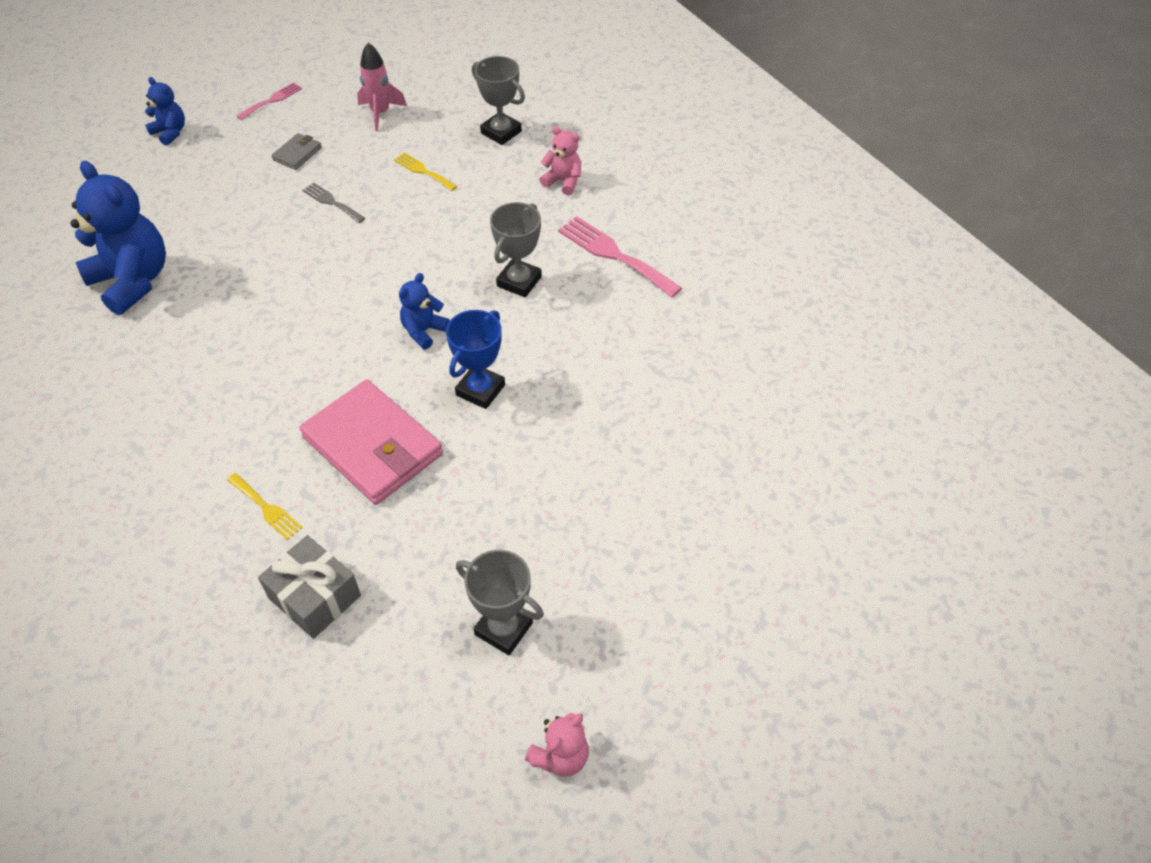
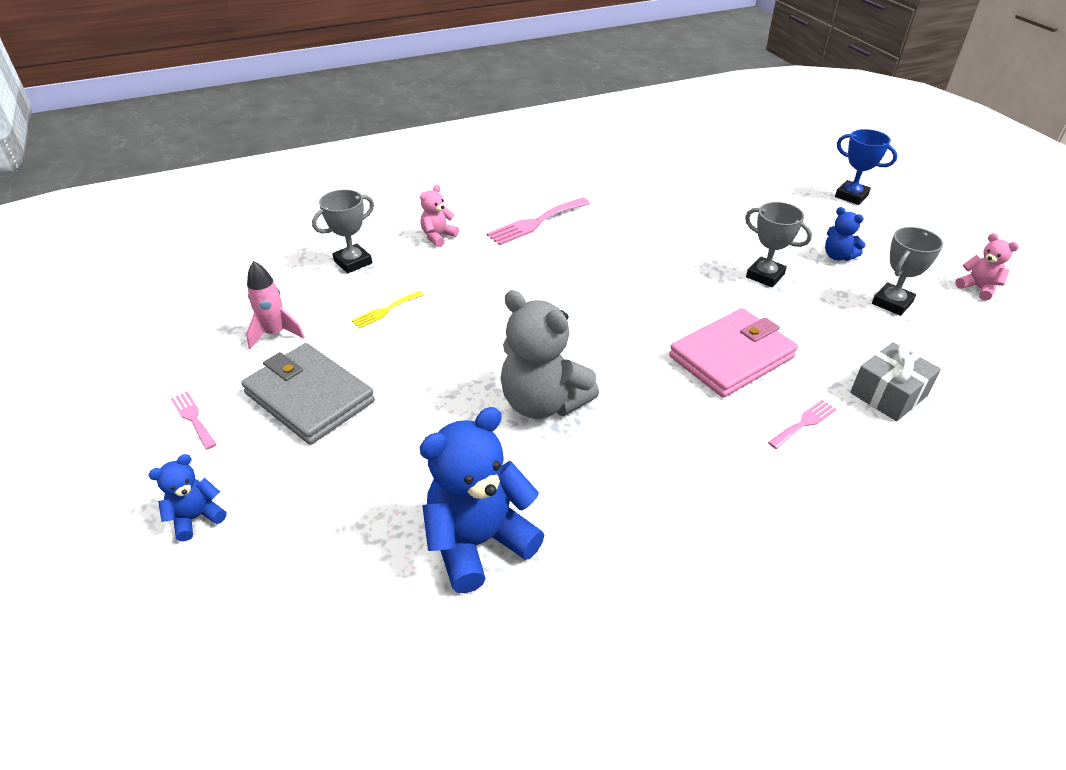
camera: 80 degrees left, 10 degrees down
yellow fork [227,473,303,540] -> pink fork [768,400,836,449]
grey wallet [271,133,322,170] -> grey wallet [241,343,375,445], size x2.29
grey fork [302,182,365,223] -> none
blue teddy bear [399,273,450,349] -> blue teddy bear moved to [825,207,865,261]
blue trophy [446,310,505,409] -> blue trophy moved to [835,129,897,205]
grey trophy [490,202,542,297] -> grey trophy moved to [745,202,812,287]
none -> grey teddy bear [500,290,599,419]

